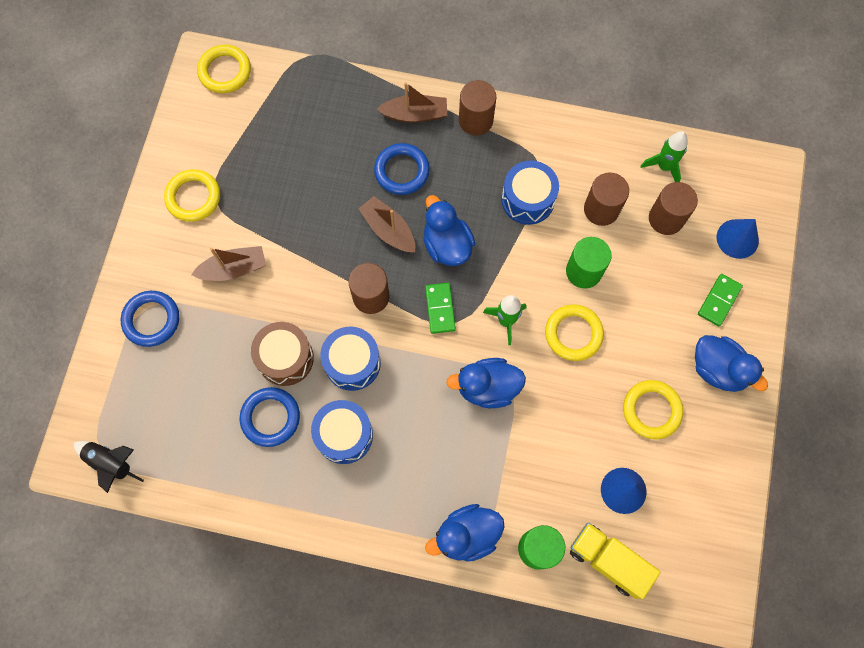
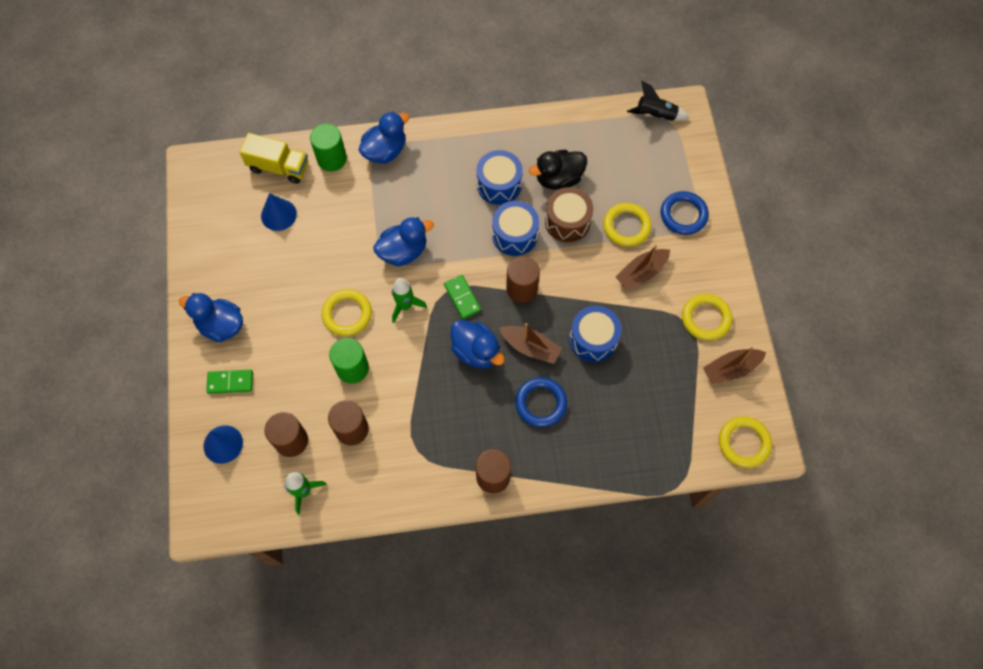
camera: 160 degrees right, 5 degrees down
blue ring [240,387,300,447] -> black duck [529,150,587,190]
brown boat [377,82,447,123] -> brown boat moved to [703,346,766,384]
blue drum [502,161,559,225] -> blue drum moved to [569,306,622,362]
yellow ring [623,380,683,439] -> yellow ring moved to [603,203,652,247]
green domino [698,274,743,326] -> green domino turned 75 degrees clockwise [206,370,253,394]

